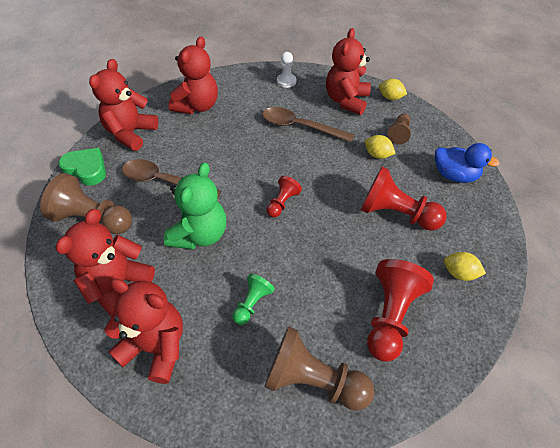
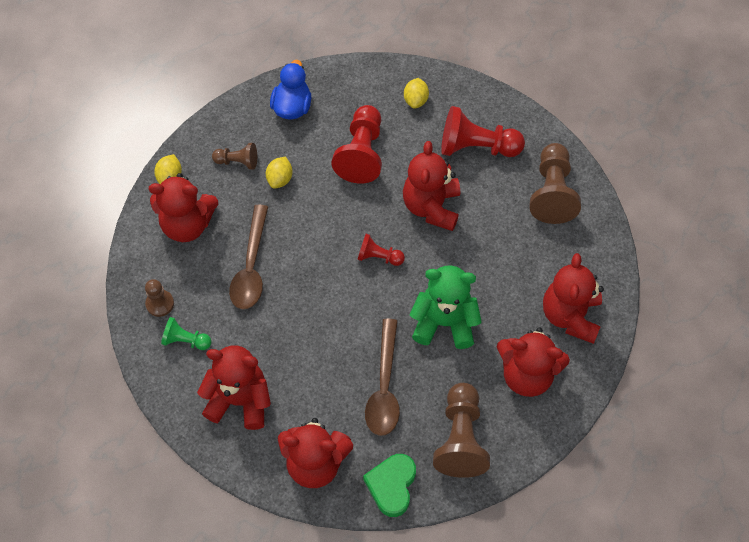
camera: 105 degrees left, 10 degrees up
green pawn [232,273,275,325] -> green pawn moved to [161,317,211,350]
white pawn [277,52,296,88] -> brown pawn [145,279,174,317]
none -> red teddy bear [403,141,460,231]

